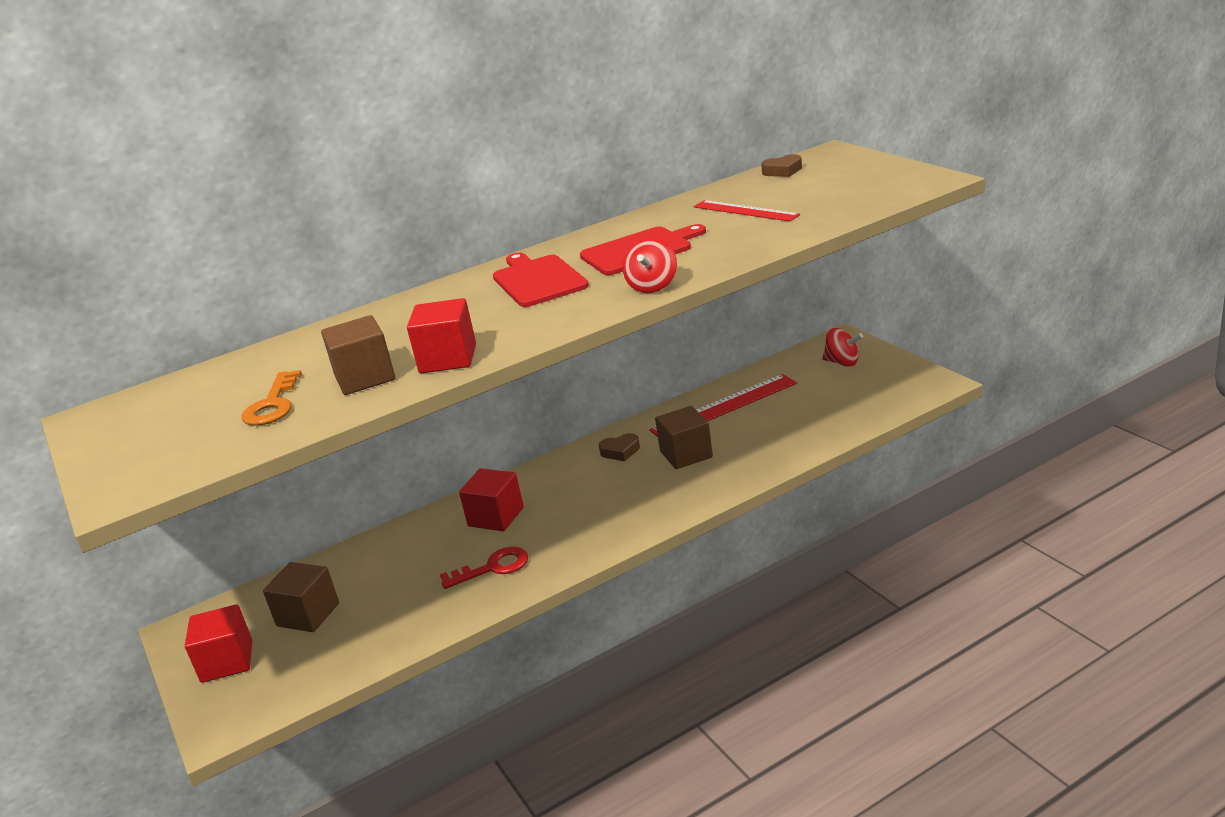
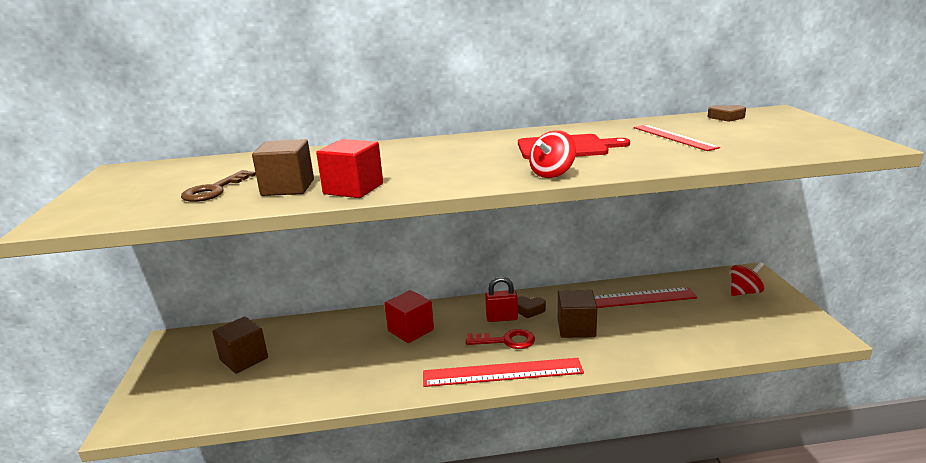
camera: 20 degrees right, 5 degrees down
red cube [185,604,252,683] -> none
orange key [241,370,302,426] -> brown key [181,170,256,202]
red key [440,547,528,589] -> red key moved to [466,329,535,349]
red cutting board [493,253,589,307] -> none
red spinning top [822,328,863,367] -> red spinning top turned 75 degrees counterclockwise [731,262,764,296]
none -> red ruler [423,358,584,387]
none -> red padlock [485,277,518,322]

